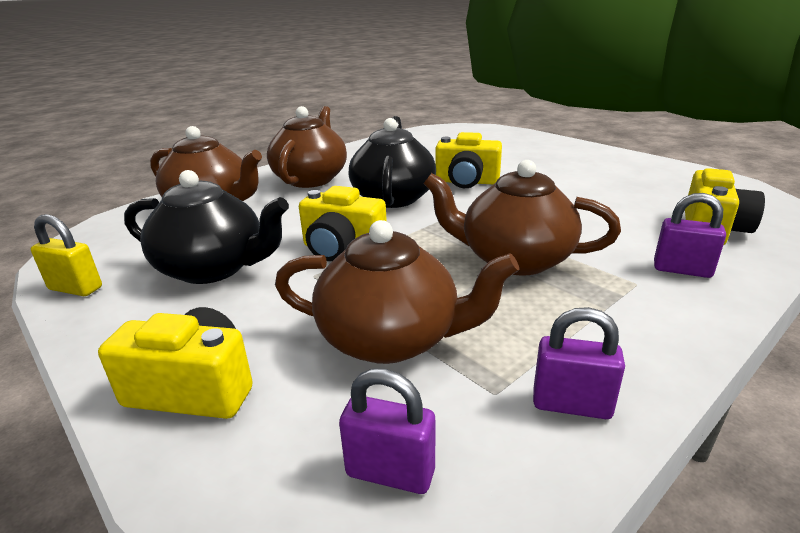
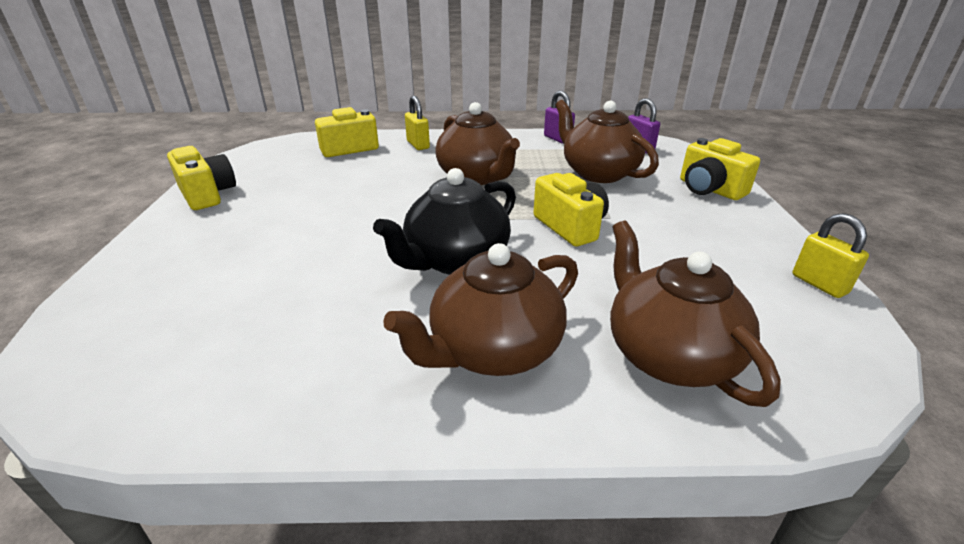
camera: 140 degrees left, 5 degrees up
black teapot [124,170,289,284] -> none
yellow camera [435,132,502,188] -> yellow camera moved to [167,146,236,210]
purple padlock [654,193,726,278] -> yellow padlock [405,96,430,150]

